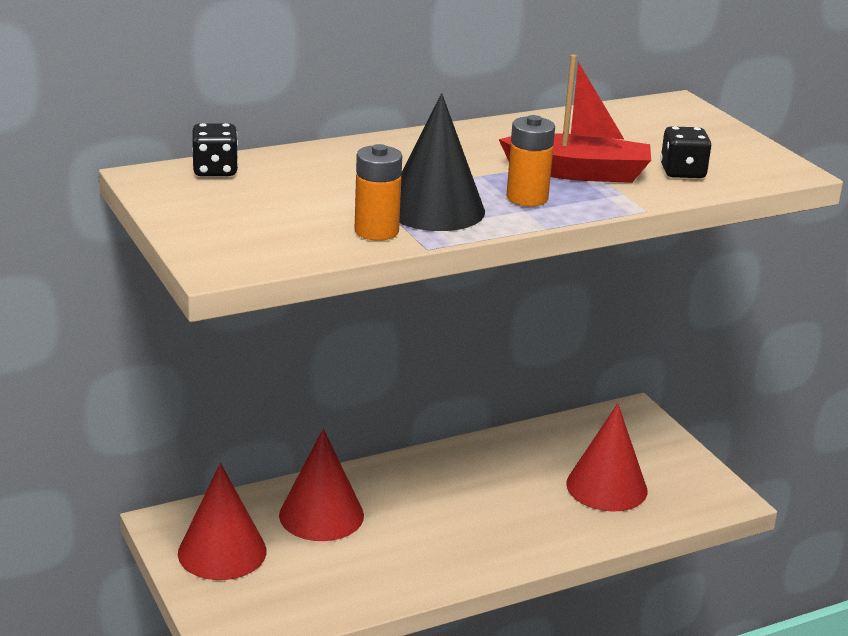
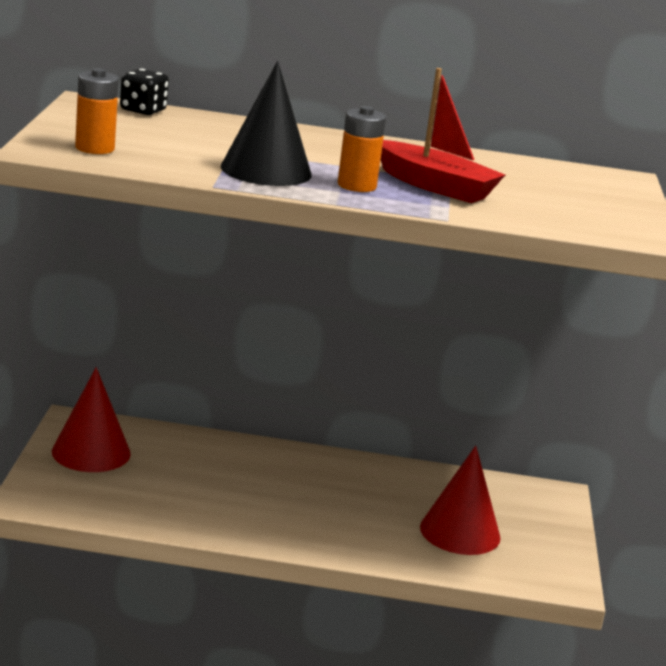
camera: 30 degrees right, 5 degrees down
red cone [279,428,364,541] -> none
orange battery [355,144,402,241] -> orange battery moved to [75,68,119,154]
black dice [660,126,712,178] -> none

